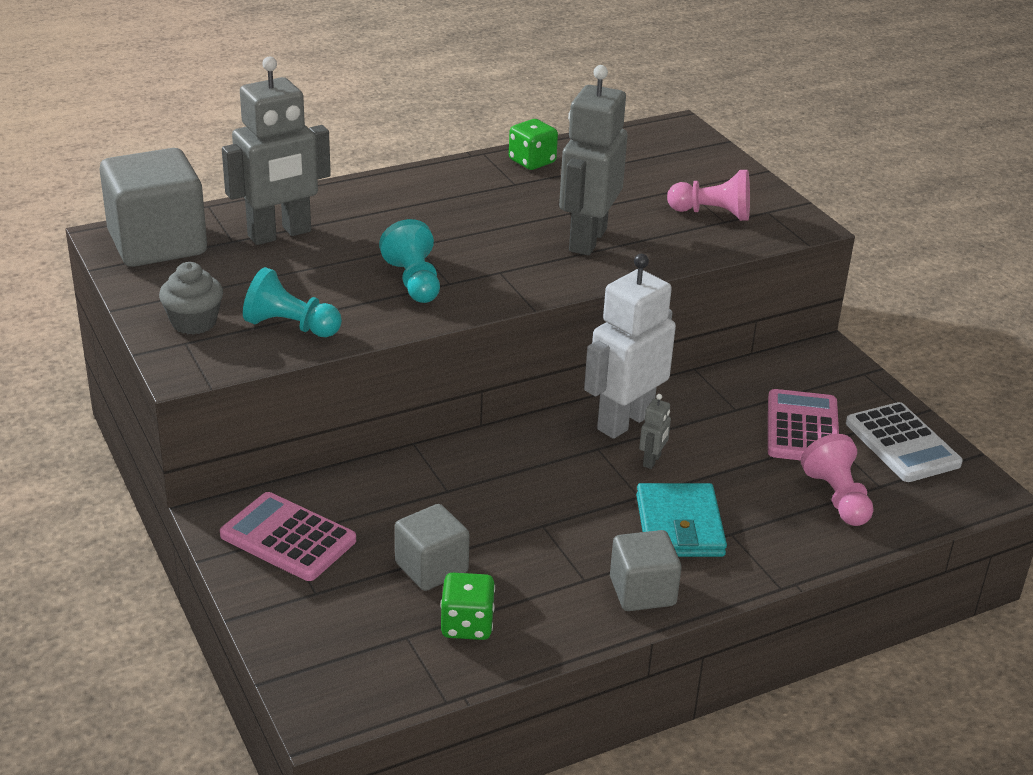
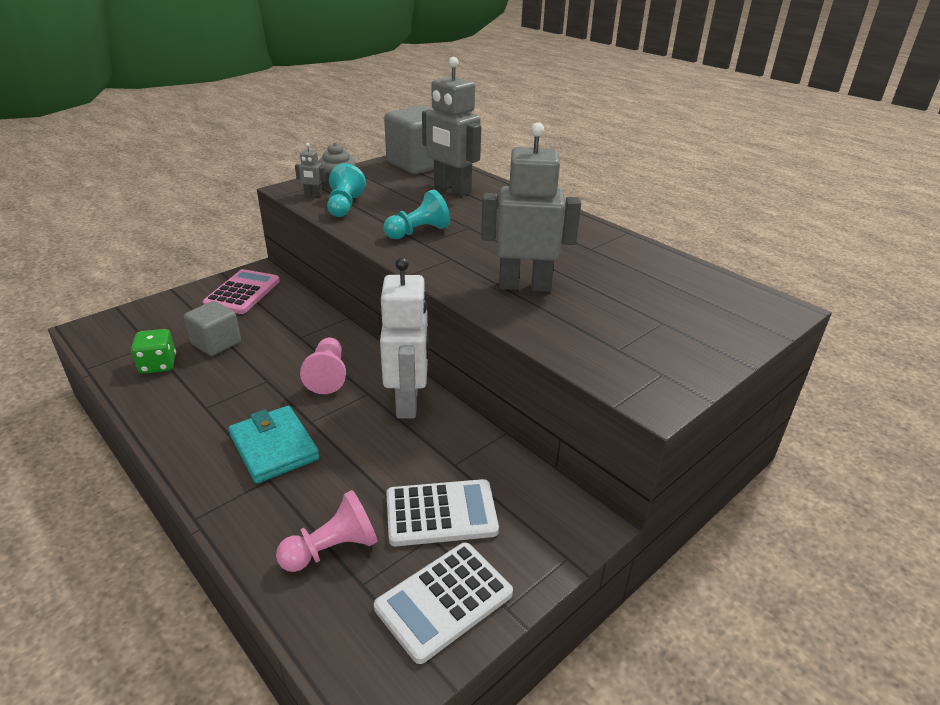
camera: 75 degrees right, 0 degrees up
green dice [509,119,558,170] -> none
white robot [584,254,676,439] -> white robot turned 60 degrees clockwise [380,257,429,418]
grey cube [610,530,682,611] -> none
turquoise wallet [636,483,727,557] -> turquoise wallet turned 75 degrees clockwise [228,406,320,484]
grey robot [639,394,671,469] -> grey robot moved to [295,143,326,196]
pink pawn [667,170,750,221] -> pink pawn moved to [300,338,346,394]
pink calculator [768,389,839,460] -> white calculator [386,479,499,546]

